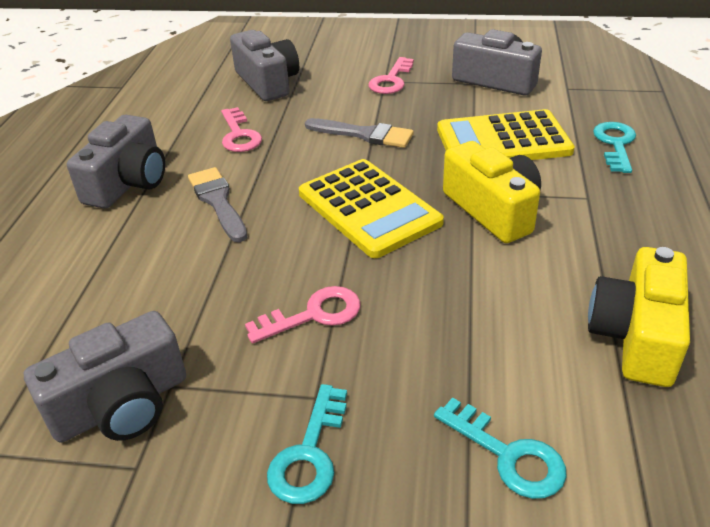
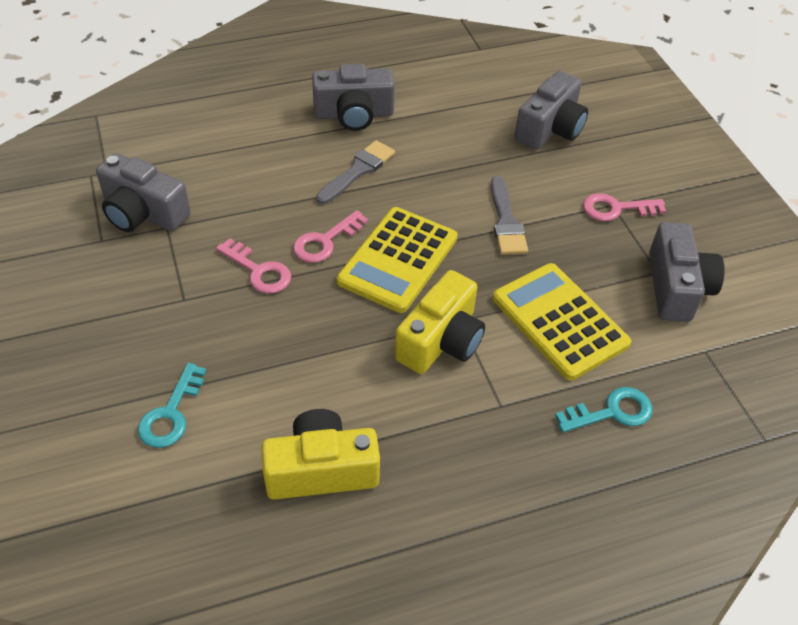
camera: 60 degrees right, 10 degrees up
pink key [221,107,262,152] -> pink key moved to [293,210,368,263]
turquoise key [267,384,347,504] -> none

